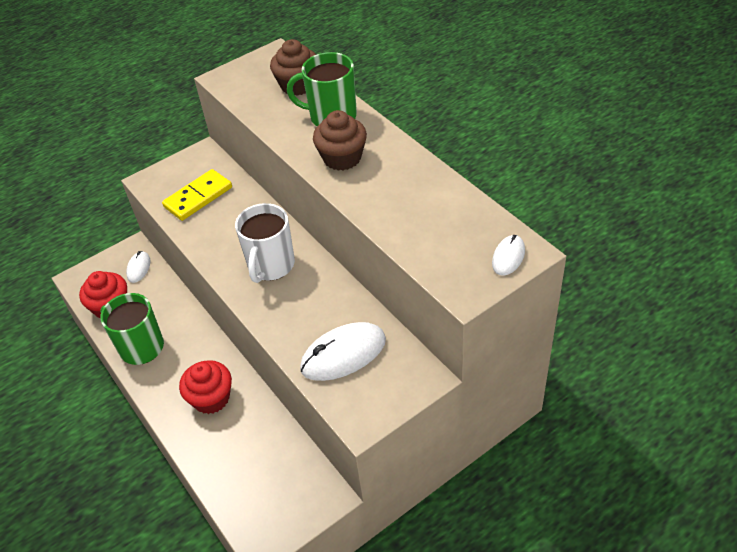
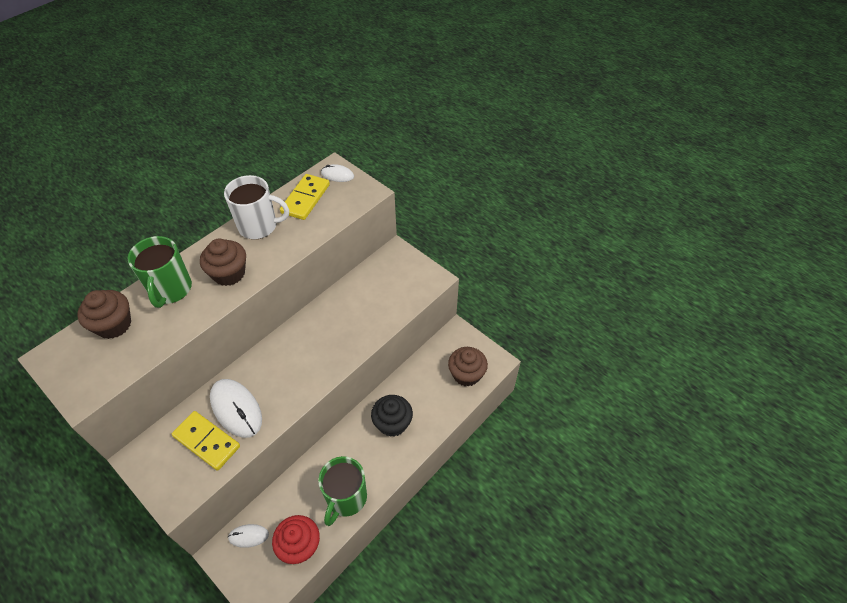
camera: 105 degrees left, 5 degrees up
red cupcake [179,360,232,414] -> black cupcake [371,395,413,437]
white mug [235,203,295,283] -> white mug moved to [224,175,289,239]
white mouse [300,322,386,381] -> white mouse moved to [210,379,262,438]
none -> yellow domino [280,174,330,220]
none -> brown cupcake [448,347,488,387]

